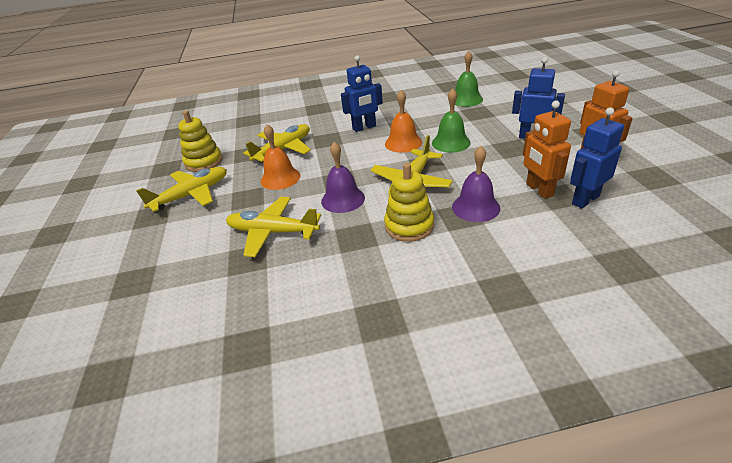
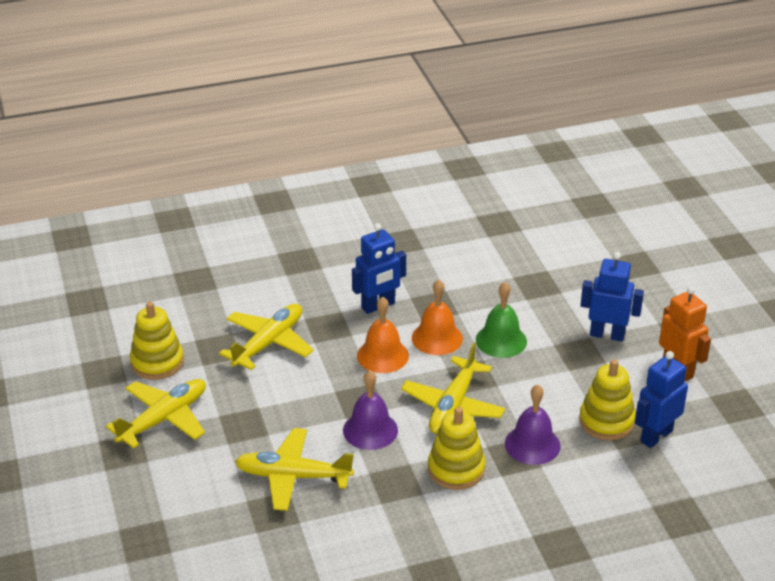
camera: 10 degrees left, 0 degrees up
orange bell [261,124,300,190] -> orange bell moved to [357,297,409,373]
green bell [455,51,483,107] -> none
orange robot [523,101,571,199] -> yellow stacking toy [579,359,636,440]

